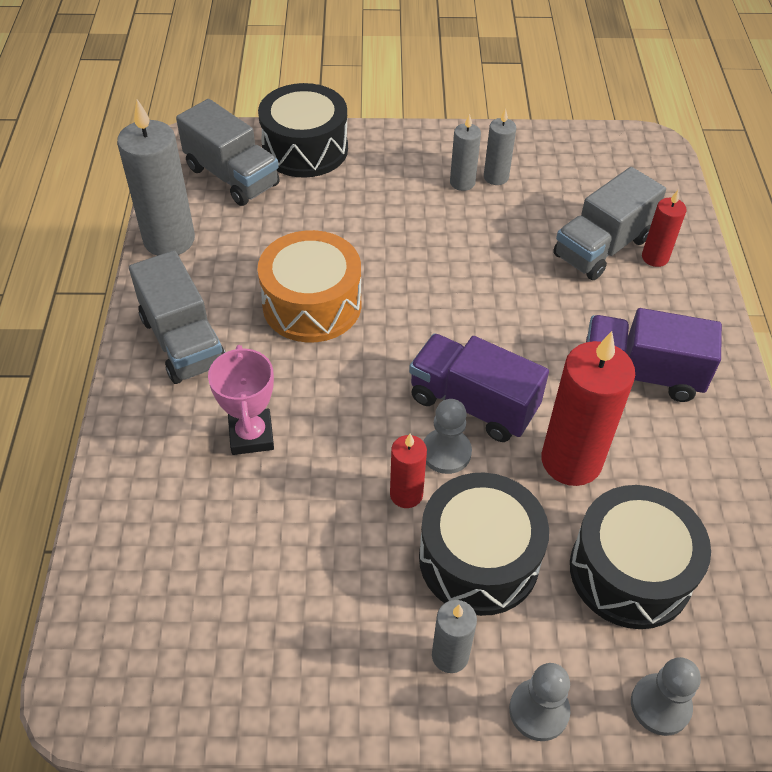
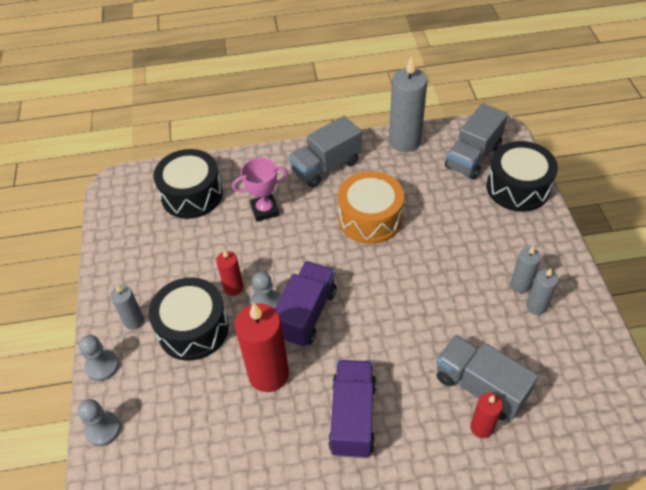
camera: 85 degrees right, 0 degrees up
black drum [570,485,711,629] -> black drum moved to [154,149,223,219]

